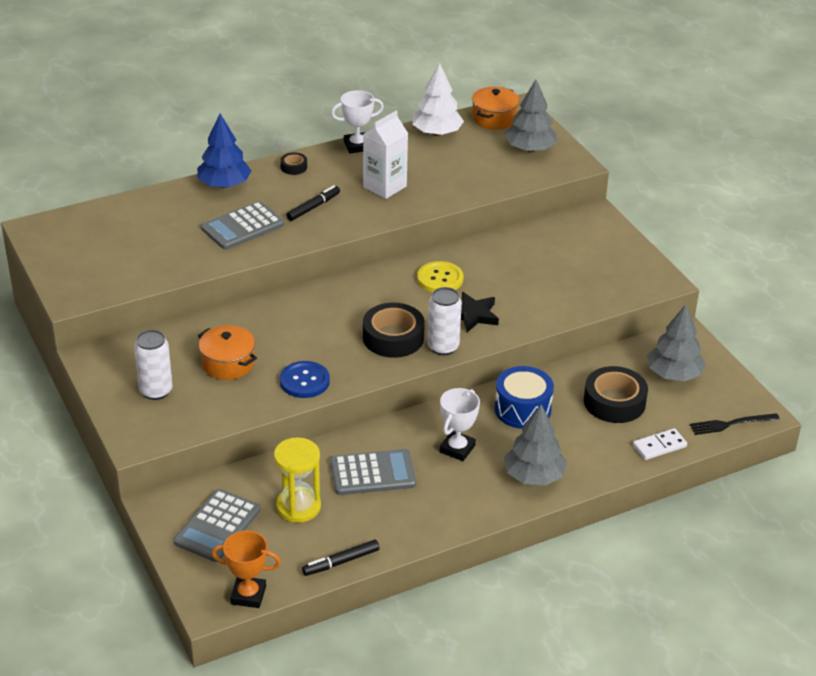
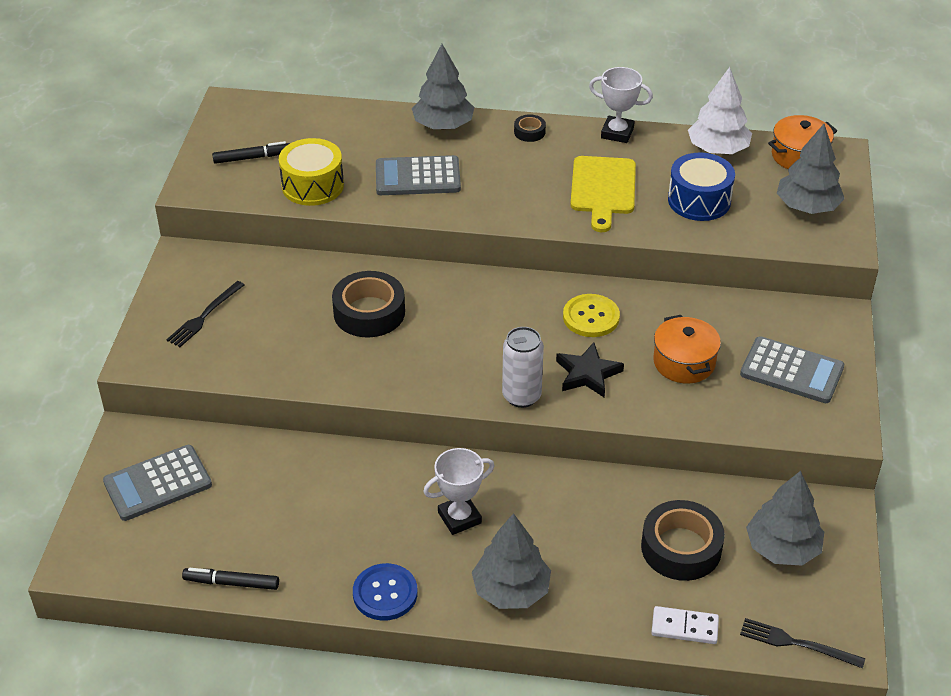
camera: 35 degrees right, 5 degrees up
white can [134,330,173,400] -> black fork [166,281,244,347]
blue tree [197,114,251,188] -> grey tree [412,44,474,129]
orange pot [198,325,257,380] -> orange pot moved to [653,315,721,384]
orange trophy [212,531,281,608] -> none
yellow hourglass [274,437,321,523] -> none
blue button [280,361,330,398] -> blue button moved to [353,563,418,621]
black marker [286,185,340,221] -> black marker moved to [212,141,290,164]
grey calculator [330,449,416,495] -> grey calculator moved to [740,336,844,403]
white carton [363,111,408,199] -> yellow cutting board [570,156,636,232]
black tape [363,303,425,358] -> black tape moved to [332,271,405,337]
blue drum [495,366,554,429] -> blue drum moved to [668,153,735,221]
none -> yellow drum [279,138,344,206]

